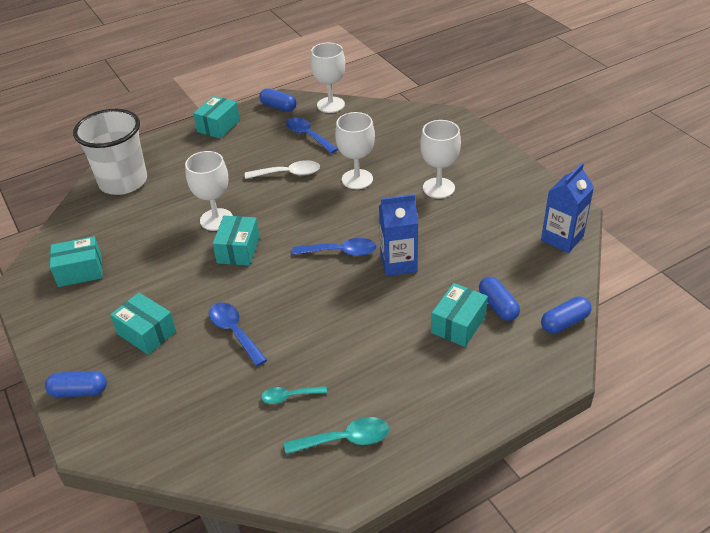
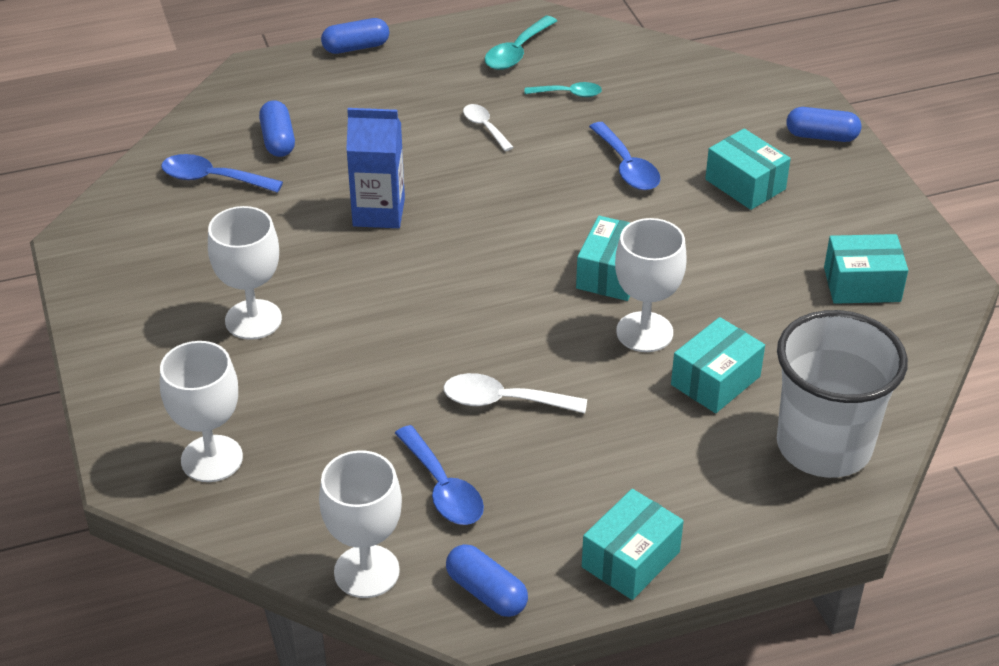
camera: 170 degrees left, 0 degrees up
turquoise spoon [284,417,389,454] -> turquoise spoon turned 60 degrees counterclockwise [485,16,557,70]
blue spoon [292,238,377,256] -> blue spoon moved to [161,154,283,193]
white goblet [335,112,375,189] -> white goblet moved to [160,341,243,482]
turquoise box [431,283,488,347] -> turquoise box moved to [671,317,765,413]
blue carton [541,163,594,253] -> none
blue capsule [541,296,592,334] -> blue capsule moved to [321,18,389,54]
none -> white spoon [463,104,514,151]

